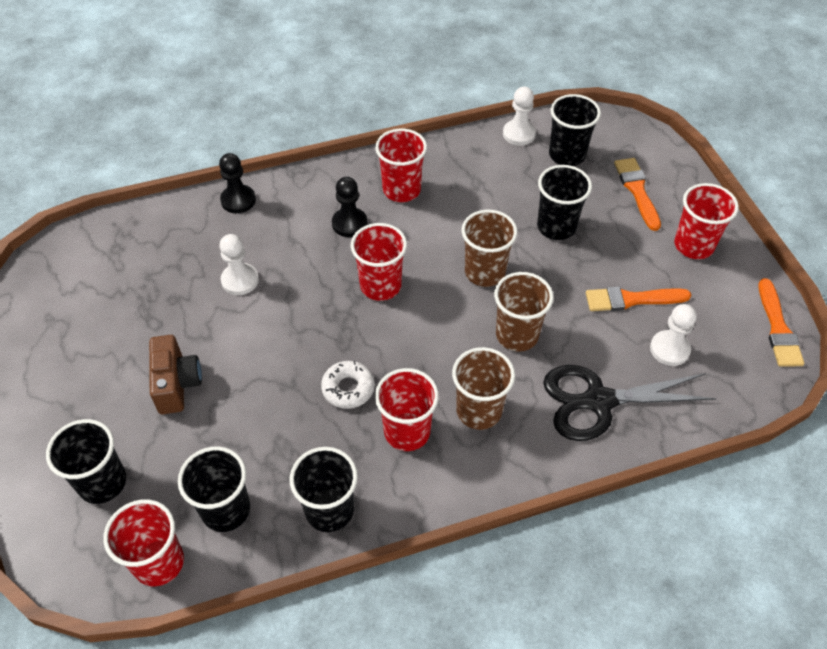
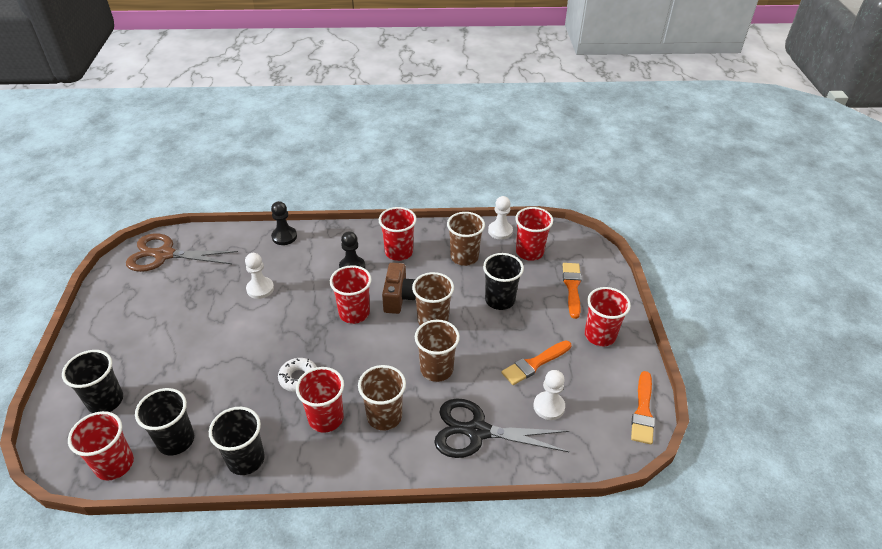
camera: 15 degrees right, 10 degrees down
brown camera [149,335,202,414] -> brown camera moved to [382,263,415,314]
black cup [549,94,601,166] -> red cup [515,207,553,261]
orange brush [586,287,691,311] -> orange brush turned 45 degrees counterclockwise [502,340,571,385]
none -> brown scissors [126,233,238,272]
none -> brown cup [447,212,485,266]

